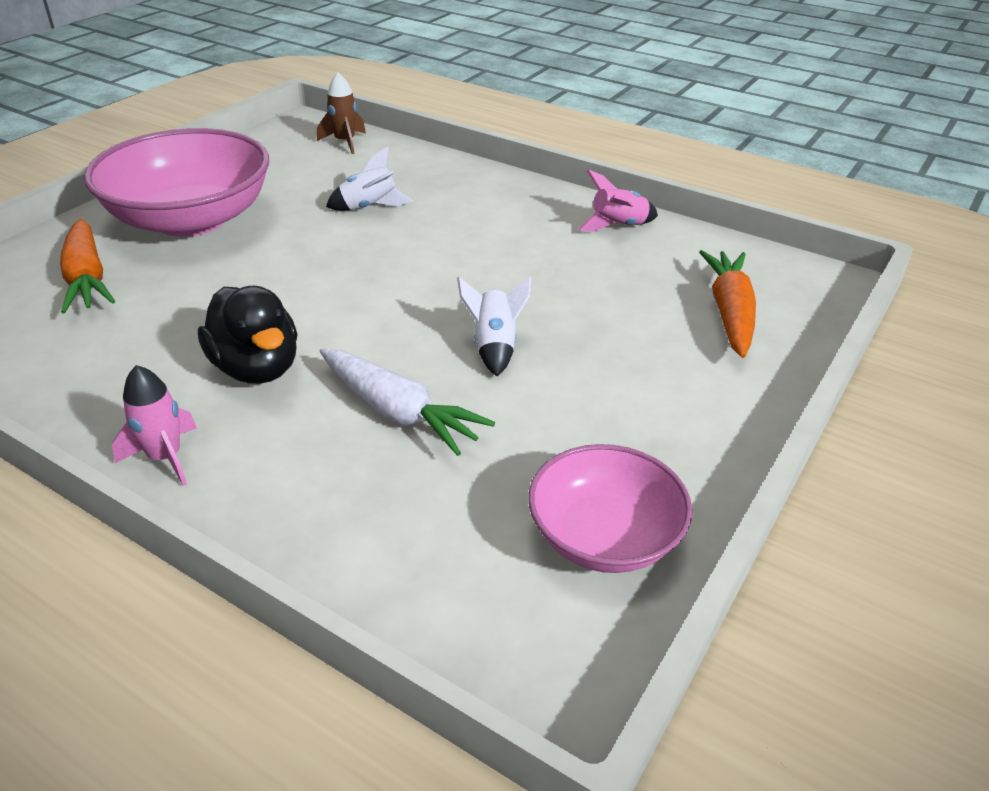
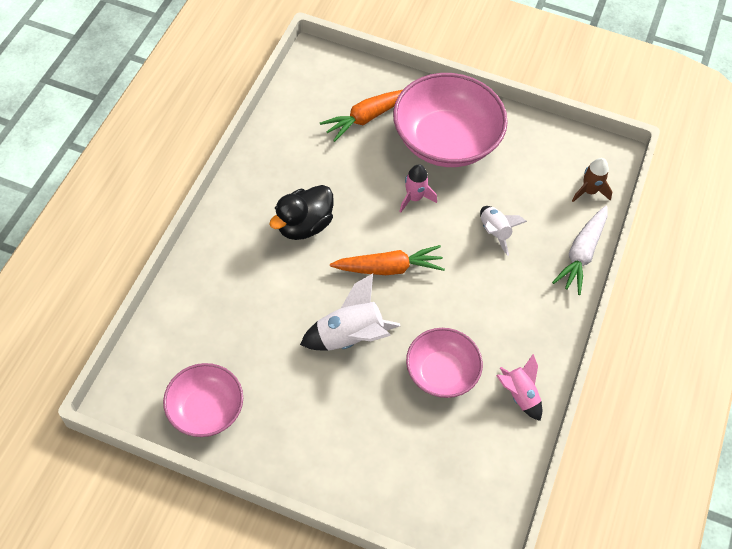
camera: 75 degrees right, 20 degrees up
pink rocket [112,365,197,486] -> pink rocket moved to [399,164,437,213]
white carrot [320,348,495,456] -> white carrot moved to [552,206,607,295]
white rocket [457,276,531,376] -> white rocket [300,273,400,351], size x1.57
orange carrot [699,250,756,358] -> orange carrot moved to [330,245,445,275]
none -> pink bowl [406,328,483,398]

